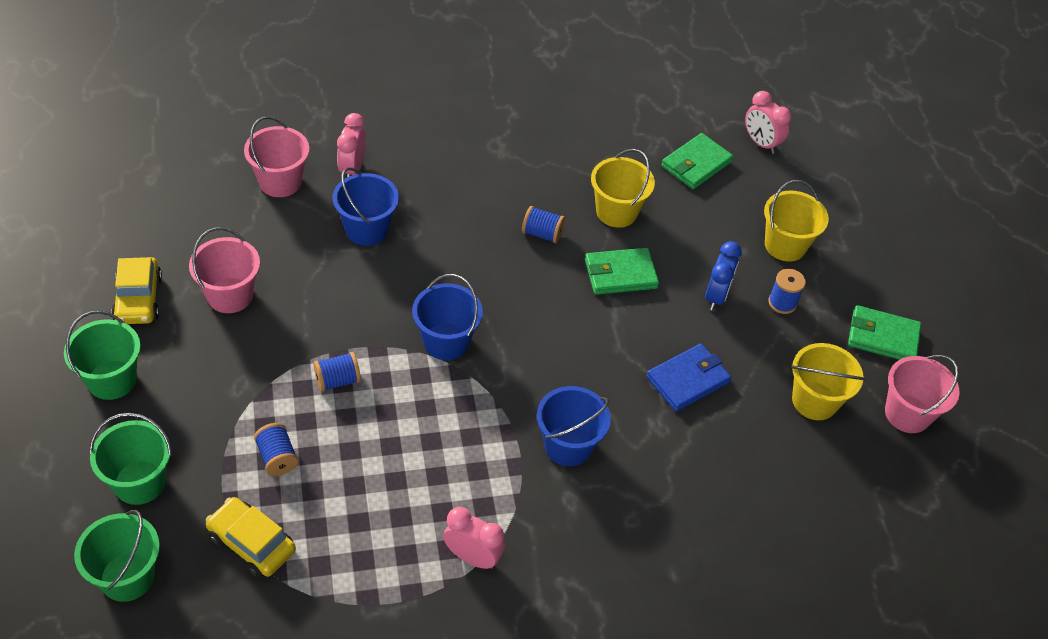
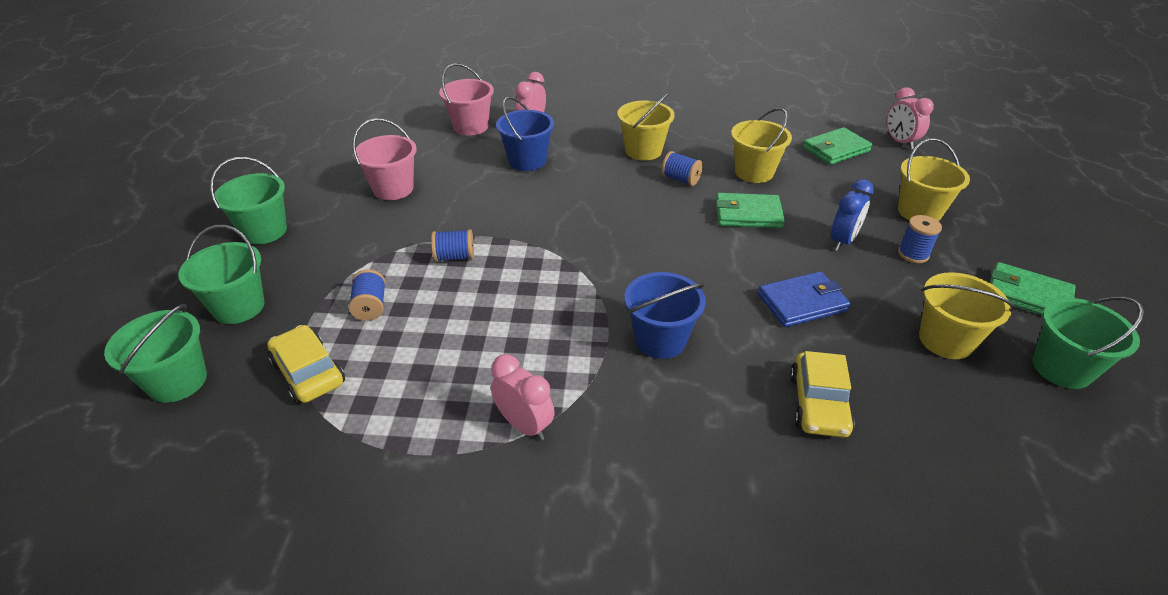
camera: 20 degrees right, 10 degrees down
yellow car [111,257,162,324] -> yellow car moved to [790,351,855,438]
blue bucket [412,274,483,360] -> none
pink bucket [885,355,960,433] -> green bucket [1033,297,1144,389]
none -> yellow bucket [617,92,675,161]

